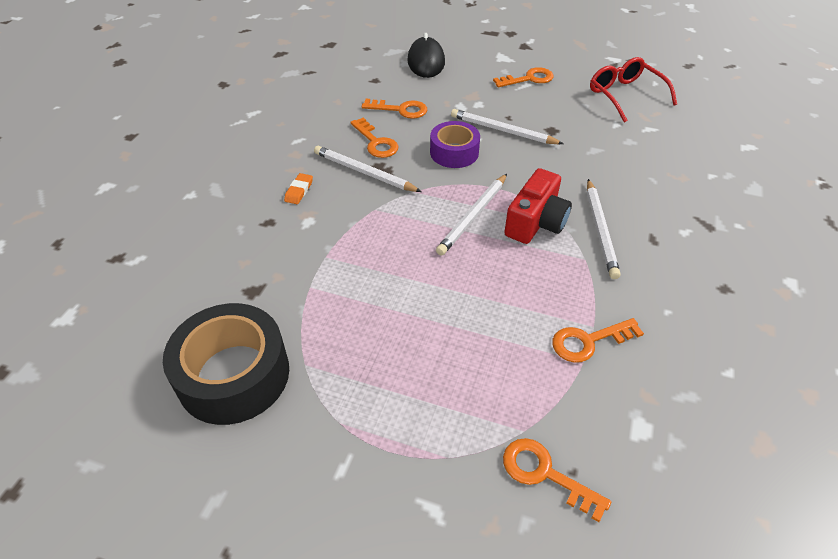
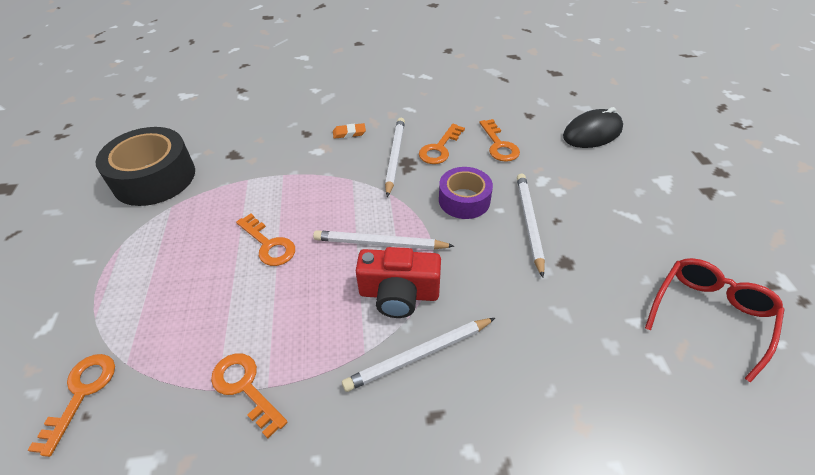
camera: 65 degrees right, 0 degrees up
orange key [493,67,553,87] -> orange key moved to [236,214,295,266]

